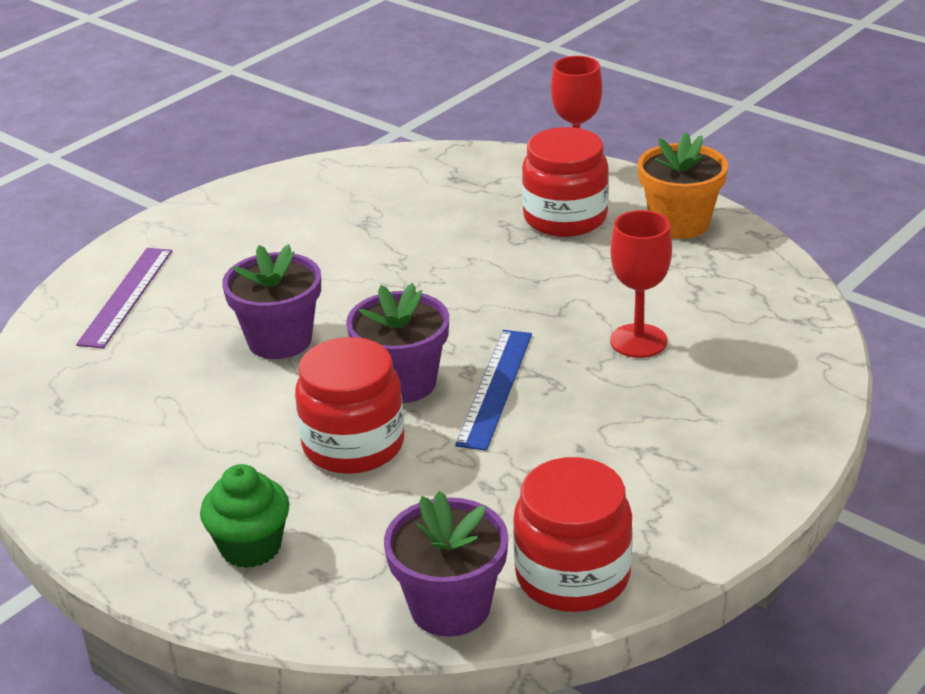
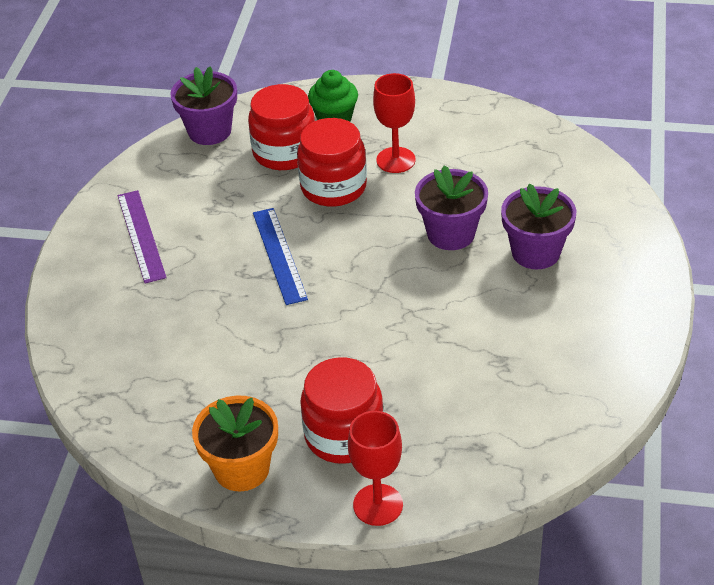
camera: 150 degrees right, 10 degrees up
purple ruler [76,248,172,348] -> purple ruler moved to [117,190,167,283]
purple flower pot [346,283,449,403] -> purple flower pot moved to [501,183,576,269]
red jar [513,457,633,612] -> red jar moved to [248,84,315,170]
red goblet [610,210,672,358] -> red goblet moved to [373,73,416,173]

